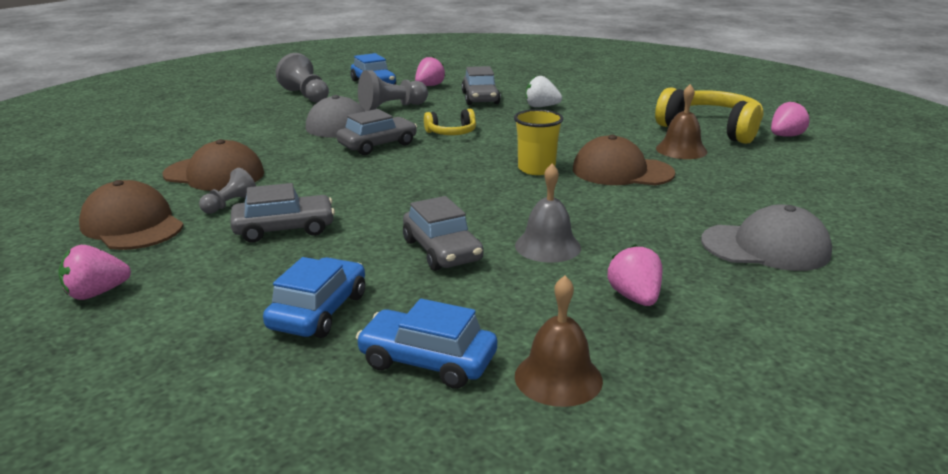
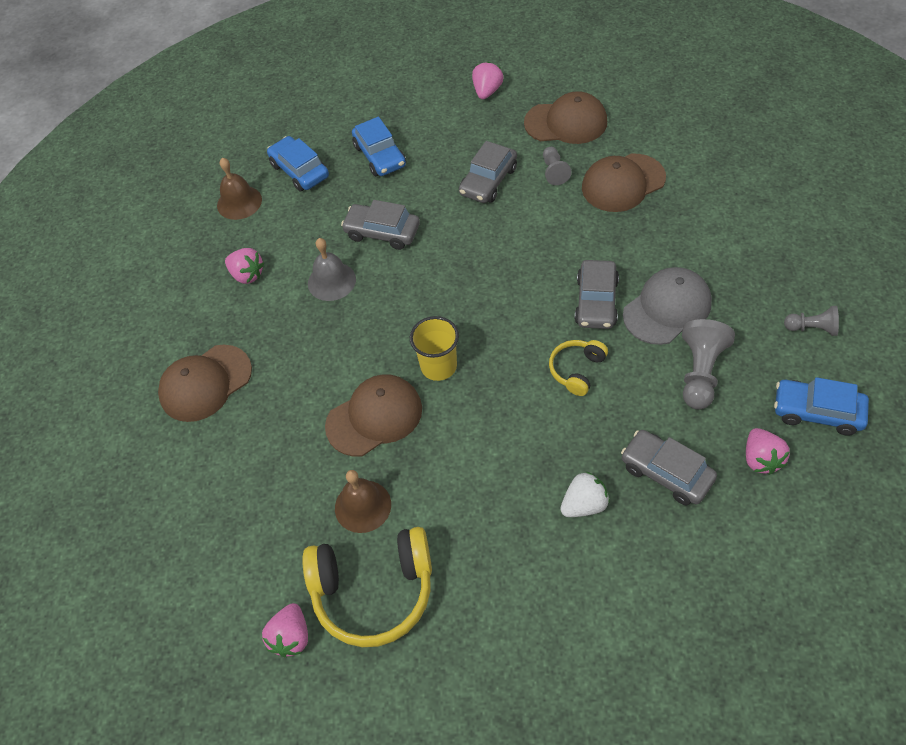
camera: 140 degrees right, 30 degrees up
grey pawn [276,53,329,103] -> grey pawn [784,306,839,336], size x0.60
blue car [356,299,497,389] -> blue car turned 105 degrees counterclockwise [267,136,329,191]
grey cap [701,204,832,271] -> brown cap [158,345,252,422]

